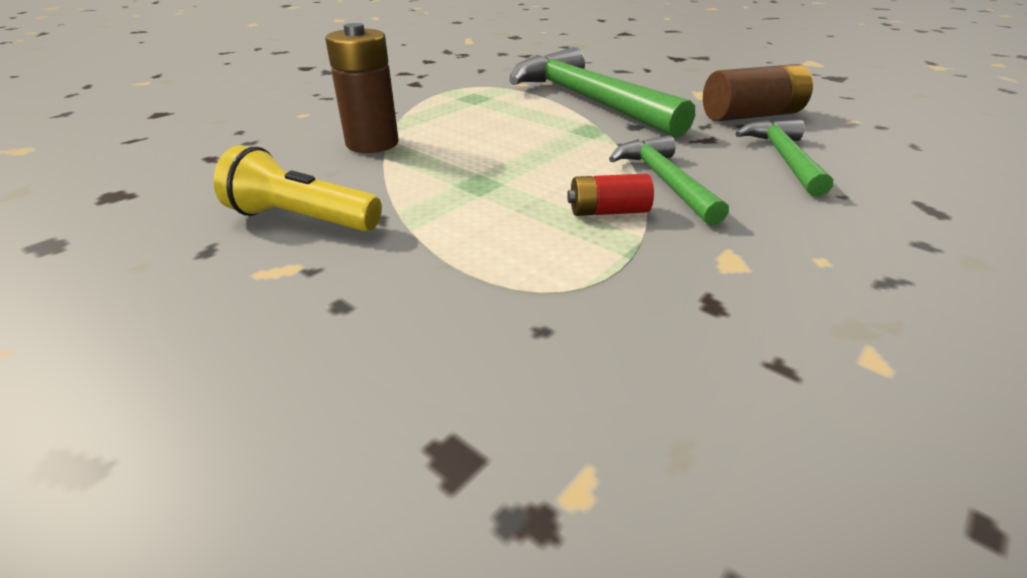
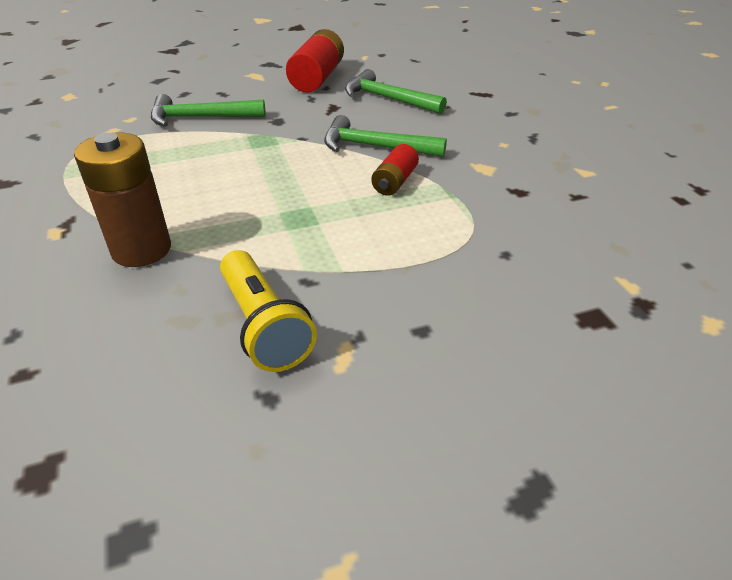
camera: 60 degrees left, 5 degrees up
yellow flashlight [214,145,382,231] -> yellow flashlight turned 75 degrees counterclockwise [220,250,317,372]
green hammer [509,47,695,138] -> green hammer [151,94,265,127], size x0.55
brown battery [703,64,813,121] -> red battery [286,29,344,92]

